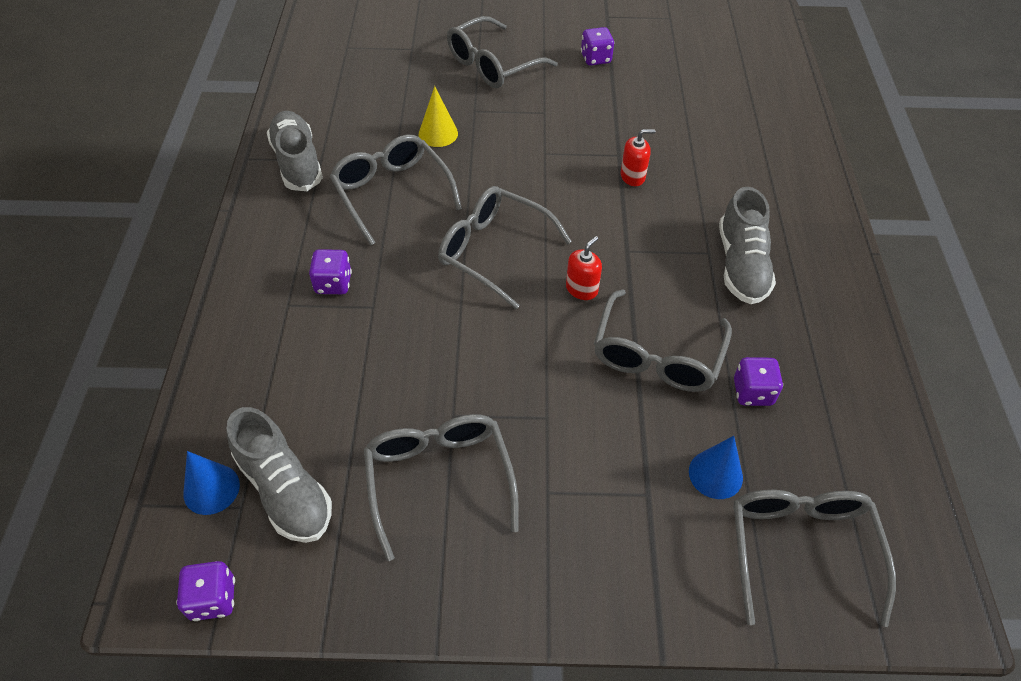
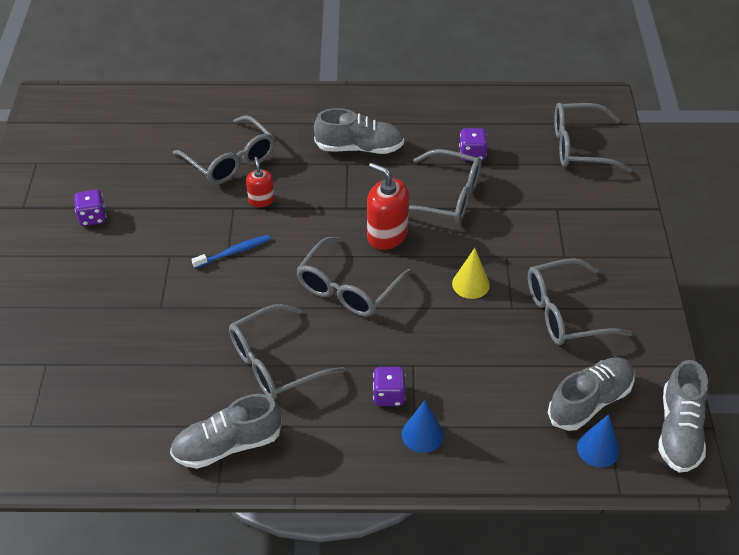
camera: 90 degrees left, 5 degrees down
purple dice [176,561,235,621] -> grey shoe [658,360,708,473]
yellow cone [419,86,458,147] -> yellow cone moved to [452,248,490,299]
grey glasses [447,16,558,88] -> grey glasses moved to [173,115,275,184]
red soap dispenser [566,236,602,300] -> red soap dispenser [367,163,409,250], size x1.73
blue cone [689,436,743,499] -> blue cone moved to [402,400,444,453]
none -> blue toothbrush [191,235,271,268]

